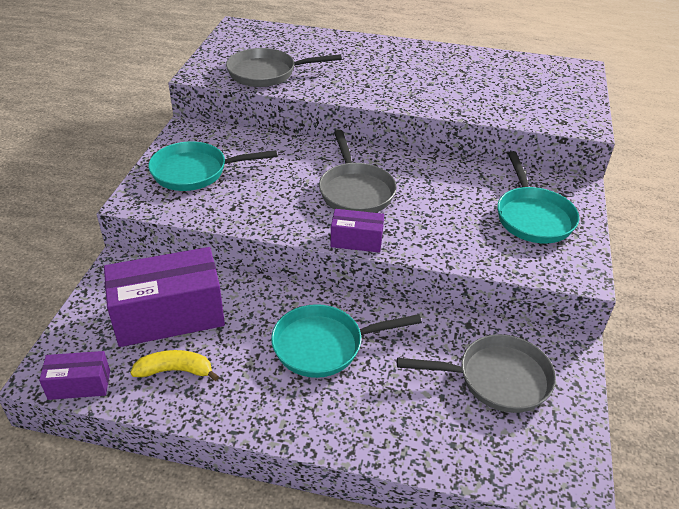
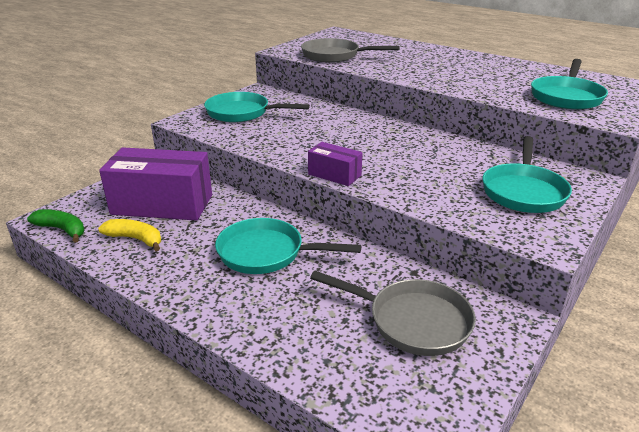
camera: 25 degrees right, 10 degrees down
purple box [39,351,110,400] -> green banana [27,209,85,243]
grey pan [319,130,397,213] -> none
none -> turquoise pan [531,59,608,110]

